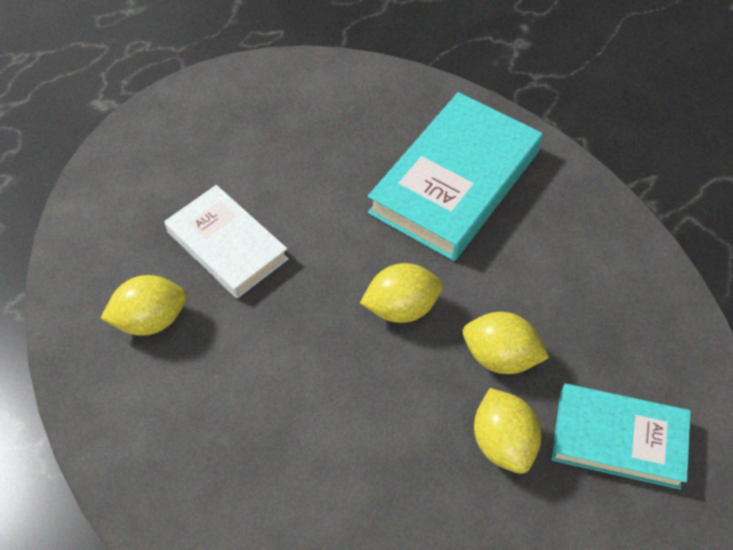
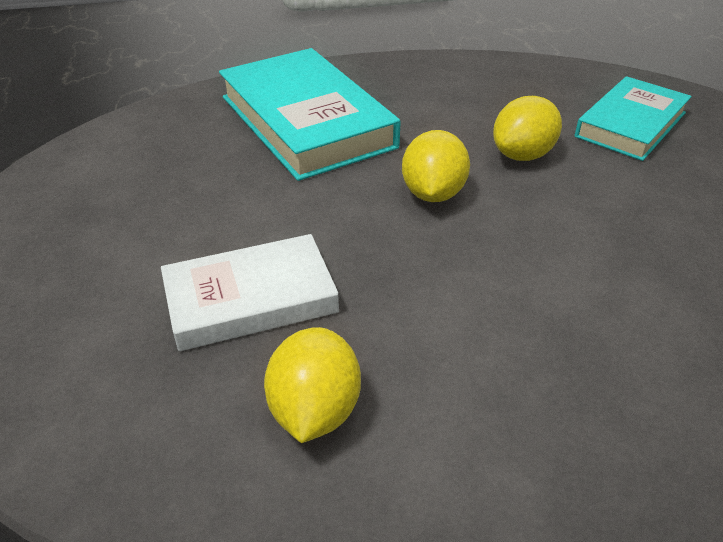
camera: 65 degrees left, 15 degrees down
yellow lemon [474,388,541,474] -> none

